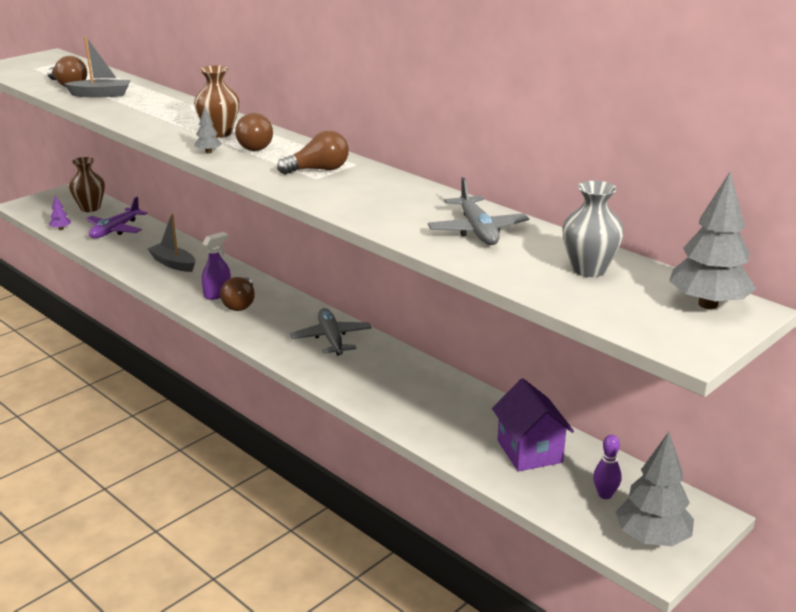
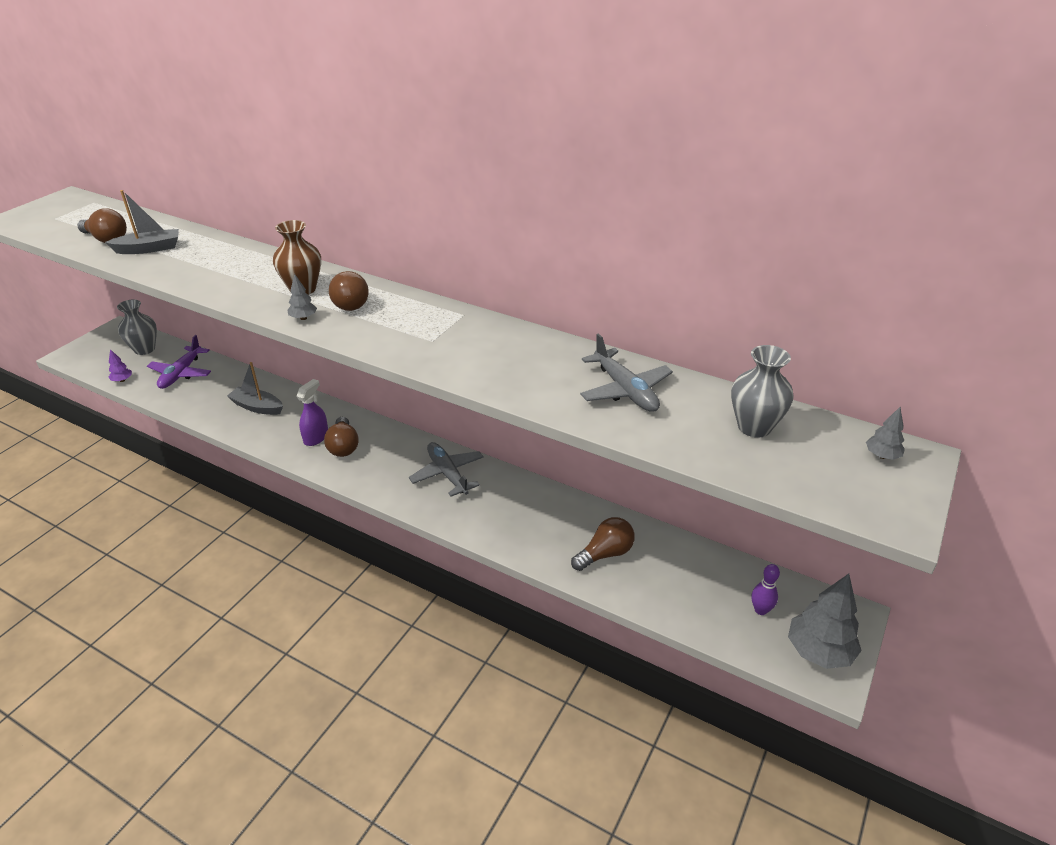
camera: 15 degrees left, 10 degrees up
brown vase [69,157,105,212] -> grey vase [117,299,157,355]
brown light bulb [277,131,349,174] -> brown light bulb moved to [571,517,635,571]
purple house [492,378,574,471] -> none
grey tree [669,172,756,309] -> grey tree [866,407,905,460], size x0.46

